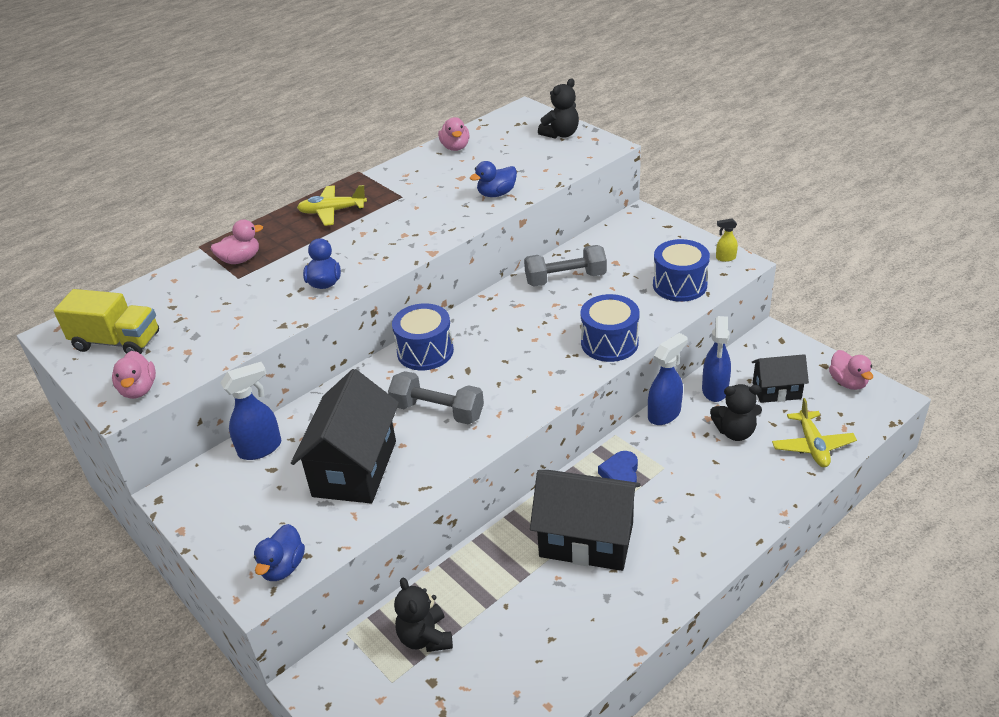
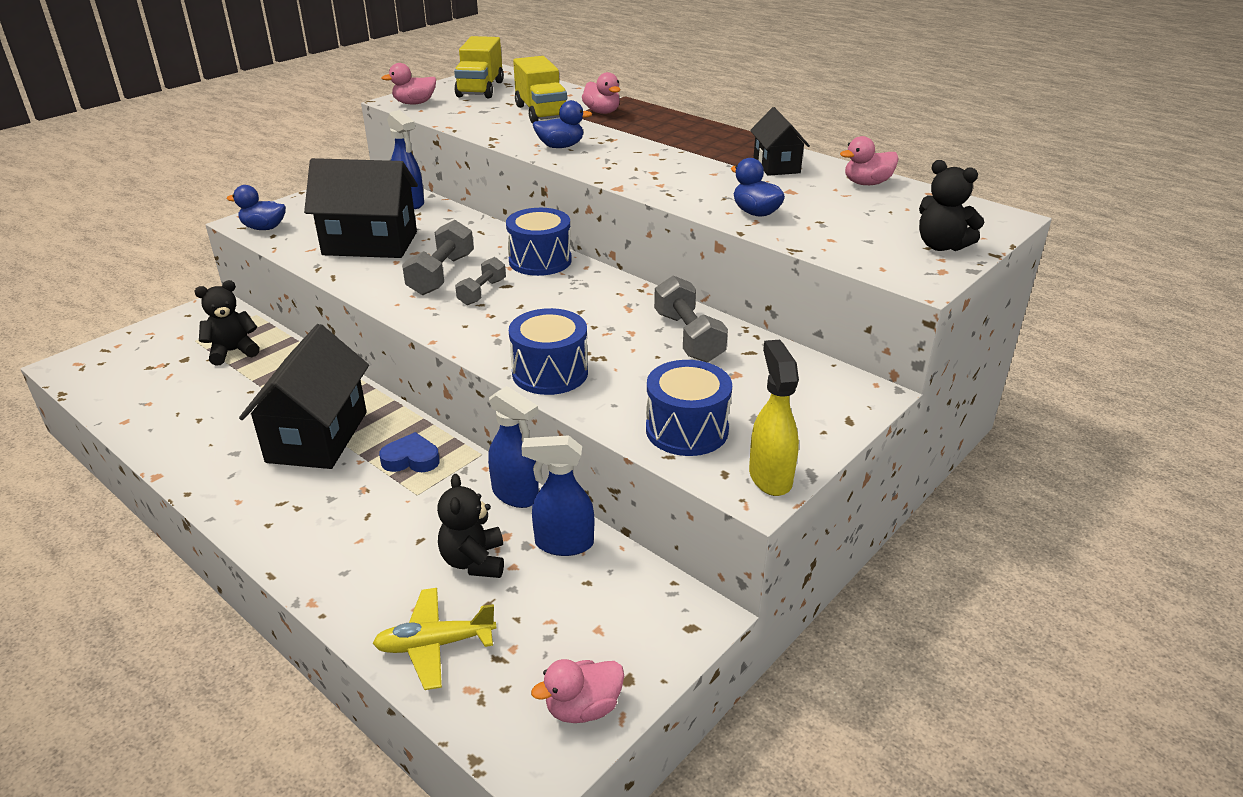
camera: 80 degrees right, 5 degrees down
yellow plane [297,185,367,226] -> none
yellow spray bottle [716,219,738,262] -> yellow spray bottle [749,340,799,496], size x1.88
black house [752,354,809,403] -> black house moved to [750,107,810,176]
none -> grey dumbbell [455,257,506,305]
none -> yellow truck [513,56,567,123]

